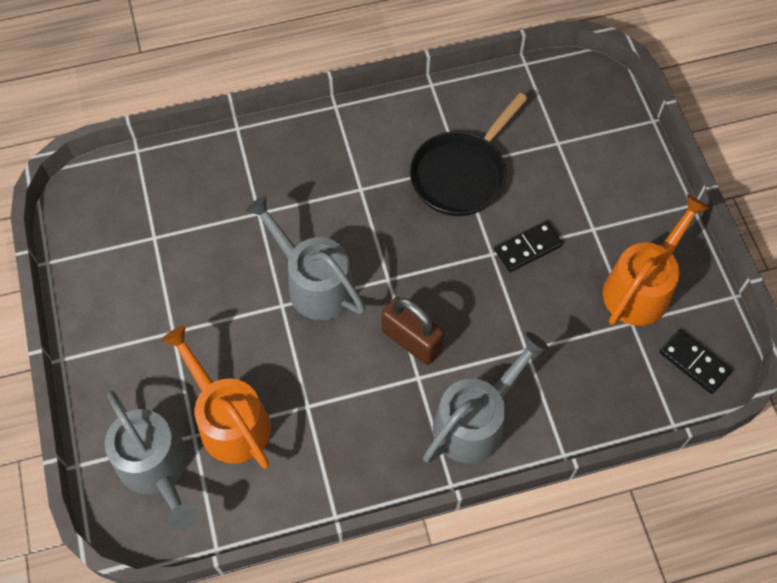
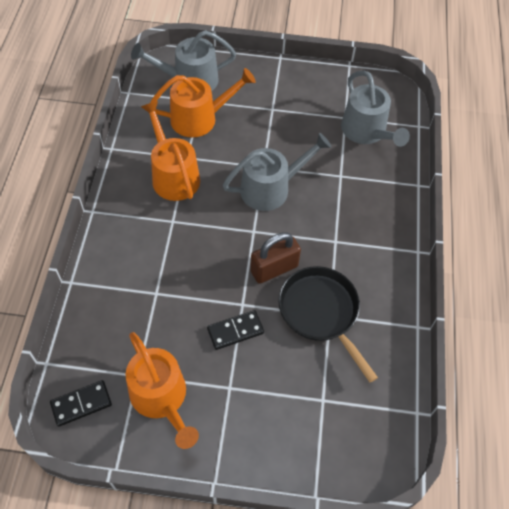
camera: 110 degrees right, 5 degrees down
brown padlock [381,297,444,365] -> brown padlock moved to [250,232,301,284]
grey watering can [423,332,549,463] -> grey watering can moved to [341,70,410,147]
black domino [494,221,563,272] -> black domino turned 75 degrees clockwise [207,310,264,350]
none -> orange watering can [141,101,200,201]

